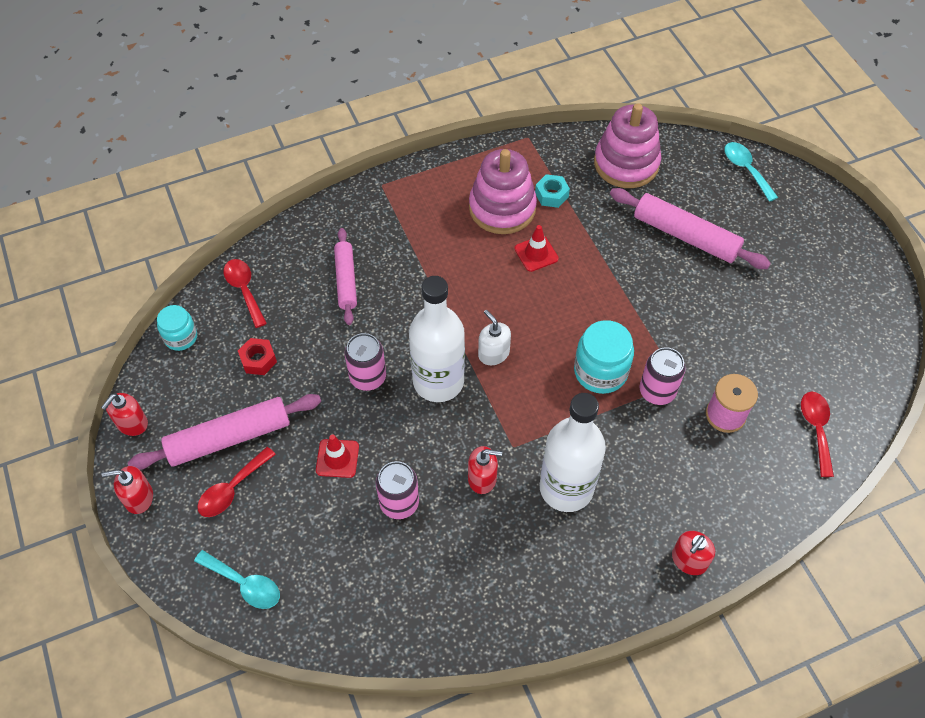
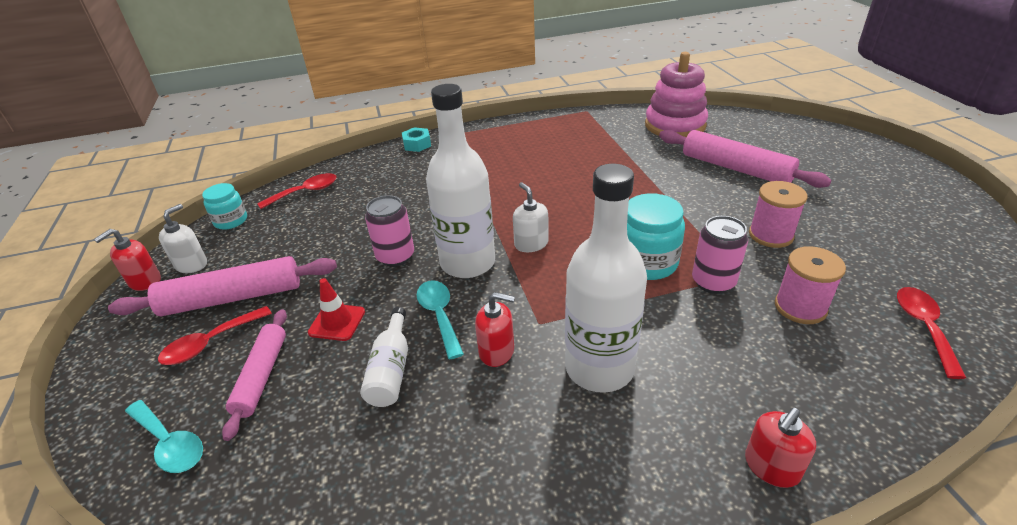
camera: 10 degrees right, 20 degrees down
red soap dispenser [101,466,153,514] -> none
red spoon [223,259,267,328] -> red spoon turned 75 degrees clockwise [257,173,337,209]
red nut [238,338,277,375] -> none
pink rolling pin [334,228,357,325] -> pink rolling pin moved to [222,309,287,441]
pink can [376,461,419,519] -> white bottle [360,307,408,407]
pink stacking toy [469,149,537,234] -> none
red traffic cone [515,225,559,272] -> none
turquoise nut [535,174,570,208] -> turquoise nut moved to [402,127,431,152]
turquoise spoon [724,142,778,202] -> turquoise spoon moved to [417,280,464,359]
none -> white soap dispenser [159,204,207,273]
none -> pink spool [749,181,808,248]

